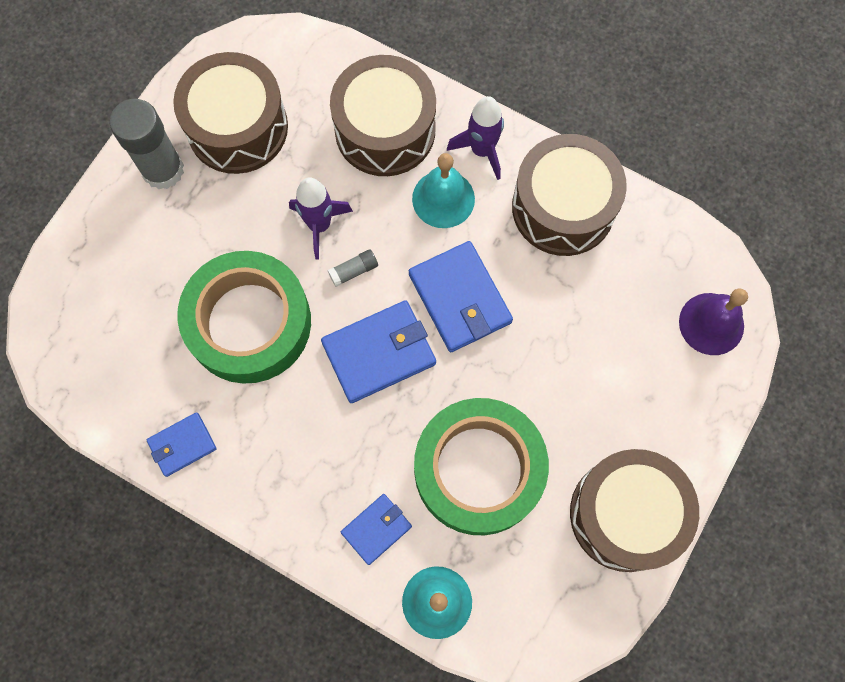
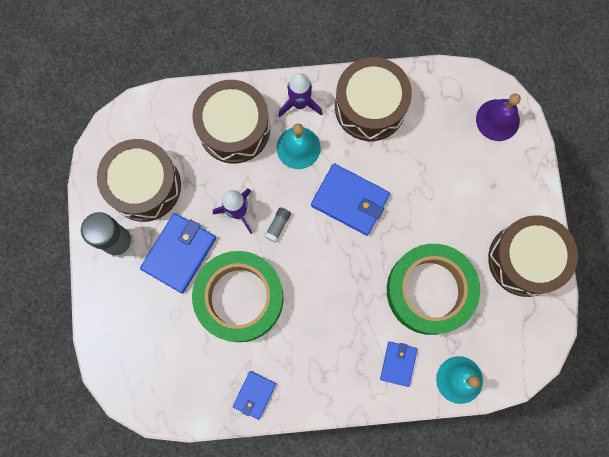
camera: 35 degrees left, 5 degrees up
blue wallet [321,300,436,403] -> blue wallet moved to [140,213,216,293]

